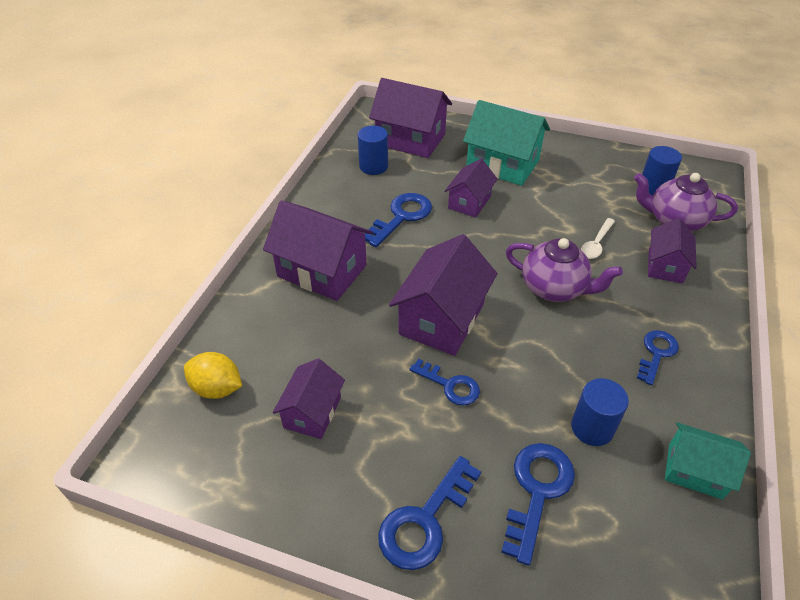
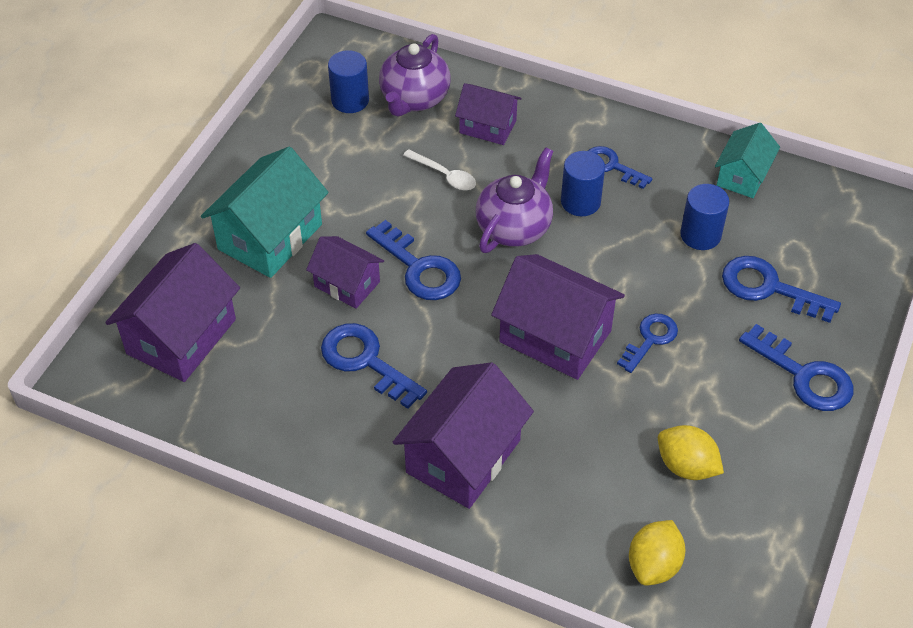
camera: 85 degrees left, 5 degrees up
purple house [273,359,345,439] -> yellow lemon [658,425,724,480]
blue cylinder [358,125,388,175] -> blue cylinder moved to [561,151,605,216]
none -> blue key [366,220,461,300]

